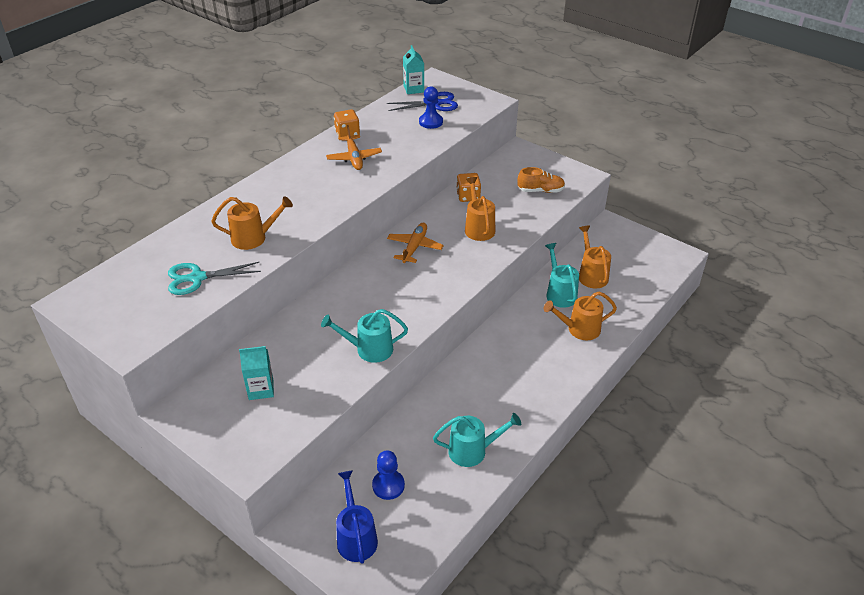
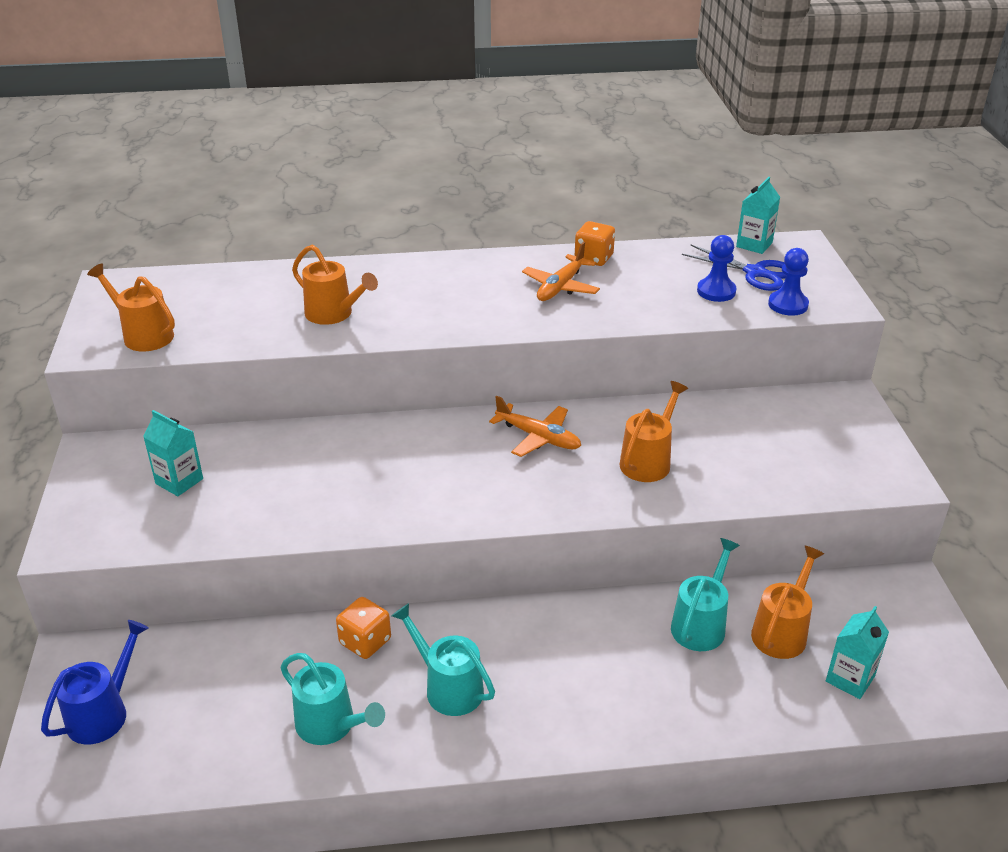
camera: 45 degrees right, 5 degrees down
turquoise scissors [168,262,261,295] -> none
turquoise watering can [321,309,408,363] -> turquoise watering can moved to [391,603,495,716]
blue pawn [372,450,405,500] -> blue pawn moved to [768,248,809,316]
orange plane [387,223,444,263] -> orange plane turned 60 degrees clockwise [489,396,581,457]
orange dice [456,173,481,202] -> orange dice moved to [336,597,391,659]
orange shoe [517,167,565,193] -> none
orange watering can [544,292,617,340] -> orange watering can moved to [87,263,175,352]
none -> turquoise carton [826,606,889,699]

